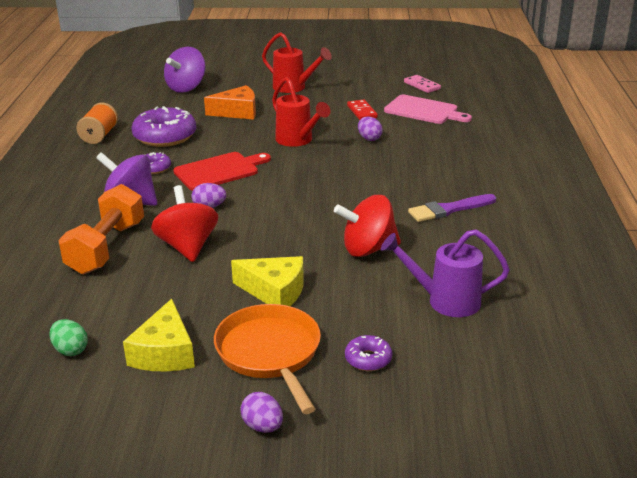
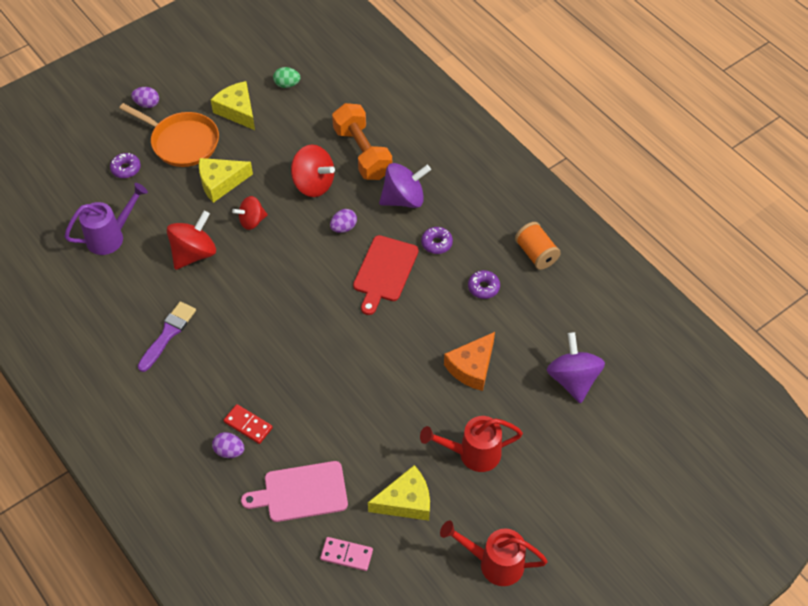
camera: 140 degrees right, 25 degrees up
purple donut [132,106,196,147] -> purple donut [468,270,500,299], size x0.49
red watering can [272,77,331,147] -> red watering can moved to [440,520,548,586]
red domino [347,99,378,120] -> red domino moved to [223,404,273,444]
purple egg [358,117,383,141] -> purple egg moved to [212,432,244,458]
none -> red spinning top [232,196,268,230]
none -> yellow cheese [368,465,430,521]

